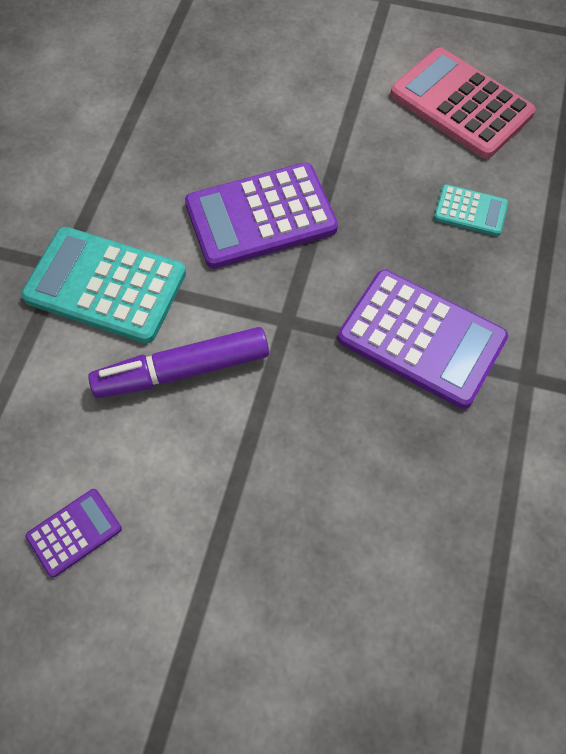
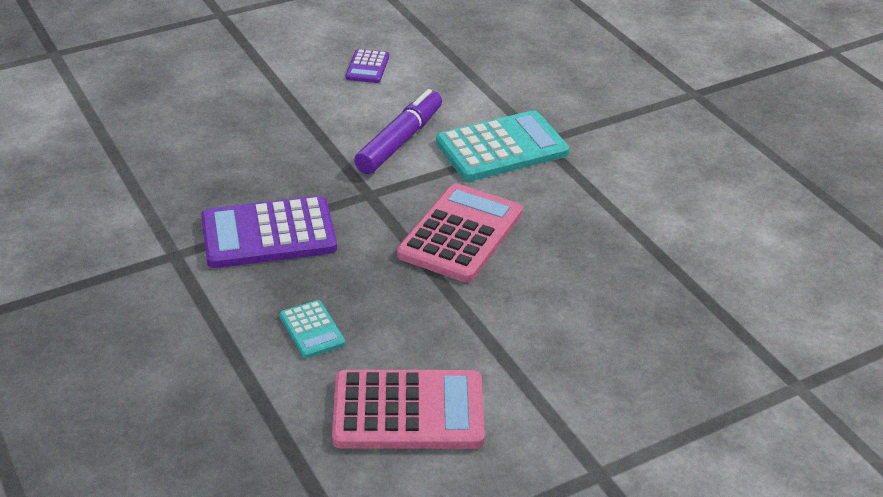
camera: 135 degrees right, 25 degrees down
purple calculator [185,163,338,269] -> pink calculator [397,184,523,282]
turquoise calculator [434,184,509,236] -> turquoise calculator turned 90 degrees counterclockwise [279,300,345,358]

